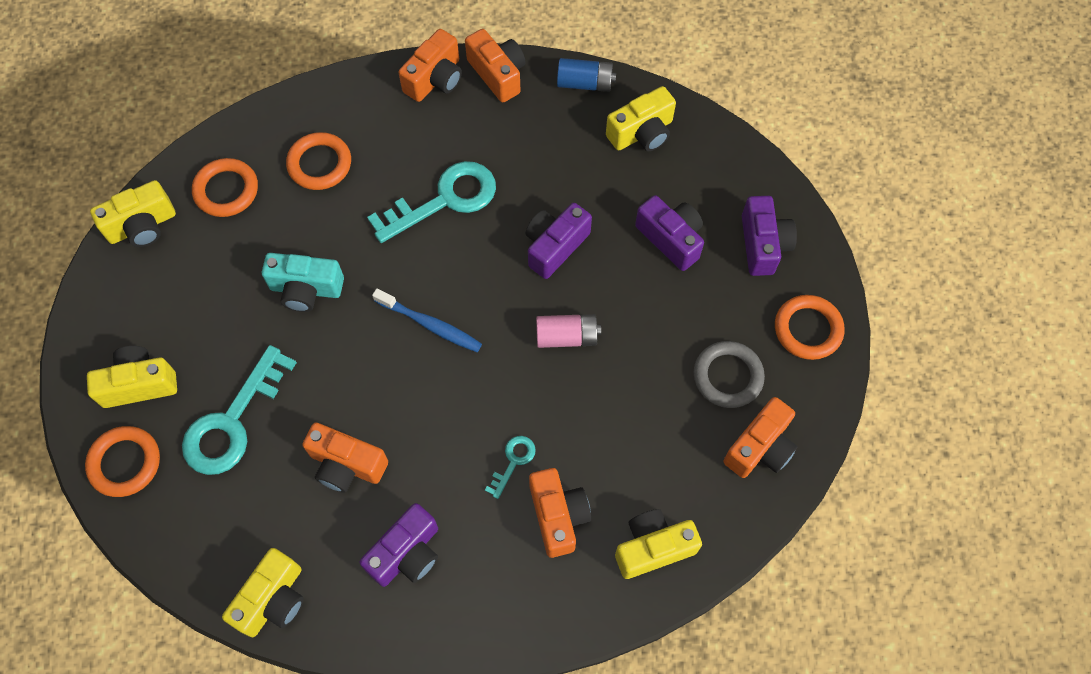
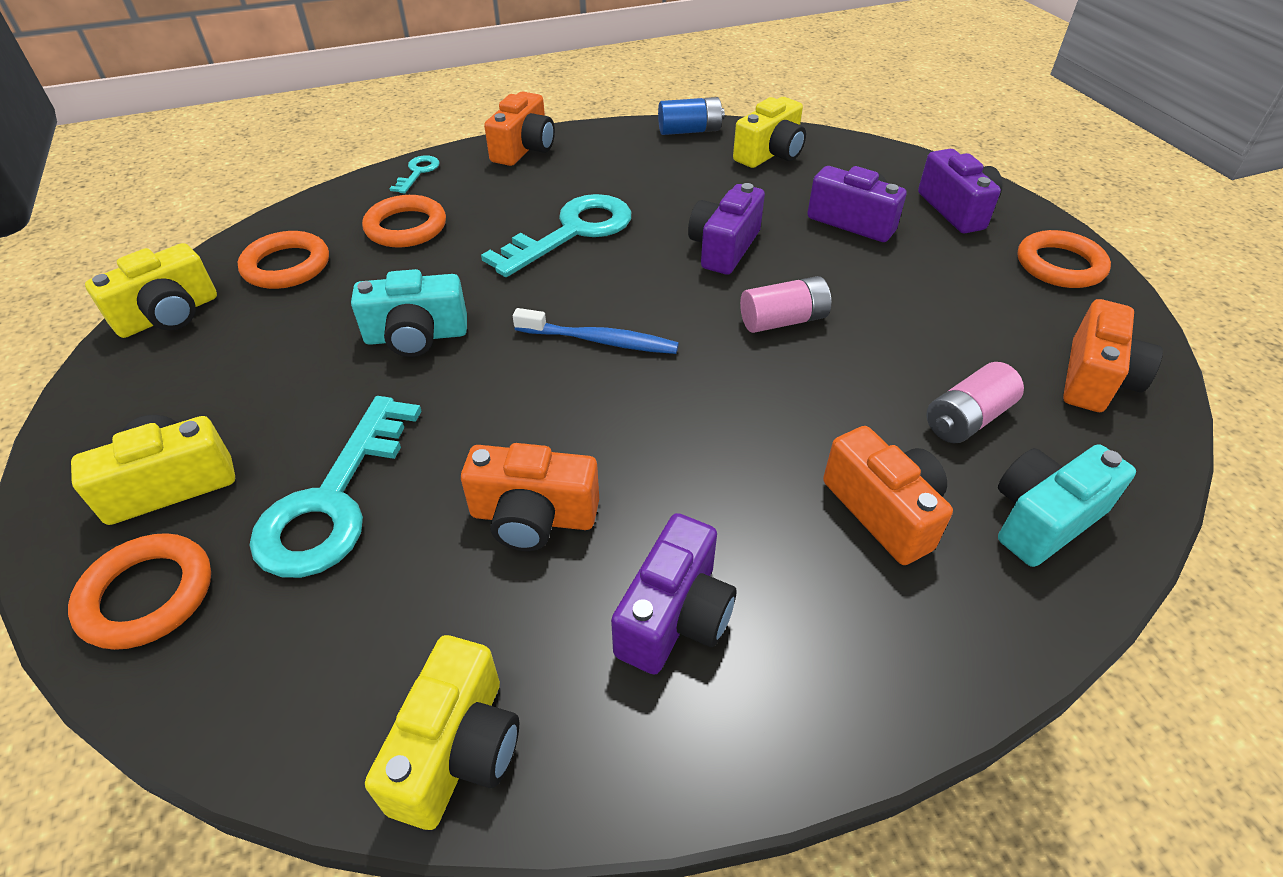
camera: 15 degrees left, 20 degrees down
orange camera [465,29,525,103] -> none
turquoise key [485,436,536,499] -> turquoise key moved to [389,155,439,194]
yellow camera [615,509,702,579] -> turquoise camera [998,444,1136,567]
grey ring [694,341,765,408] -> none
none -> pink battery [926,362,1024,443]

